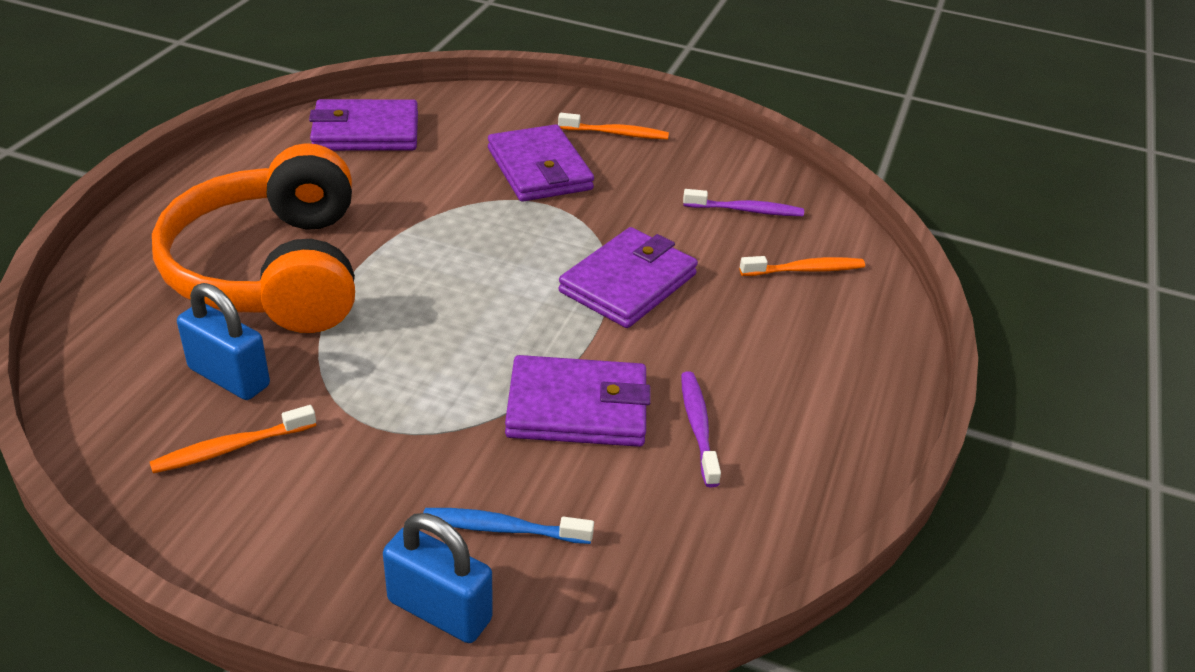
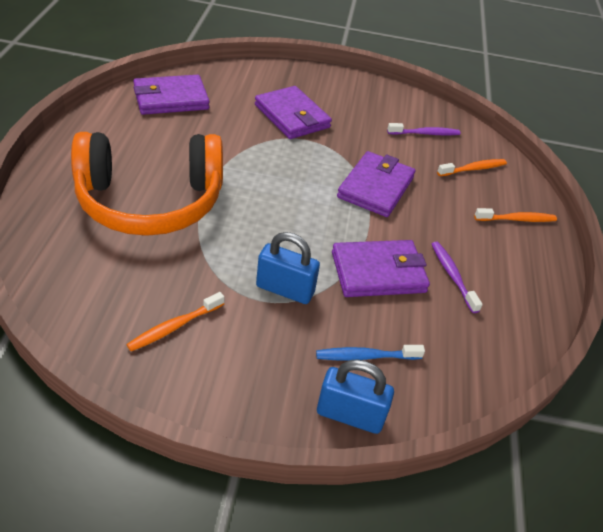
camera: 15 degrees left, 5 degrees up
orange headphones [152,143,355,333] -> orange headphones turned 75 degrees counterclockwise [71,132,223,236]
blue padlock [177,283,270,400] -> blue padlock moved to [256,232,320,304]
orange toothbrush [558,113,669,139] -> orange toothbrush moved to [474,208,557,222]

